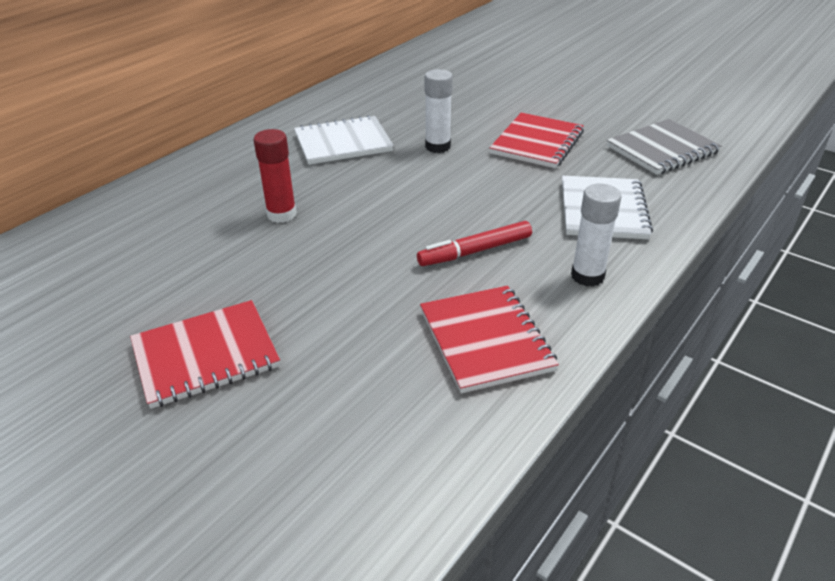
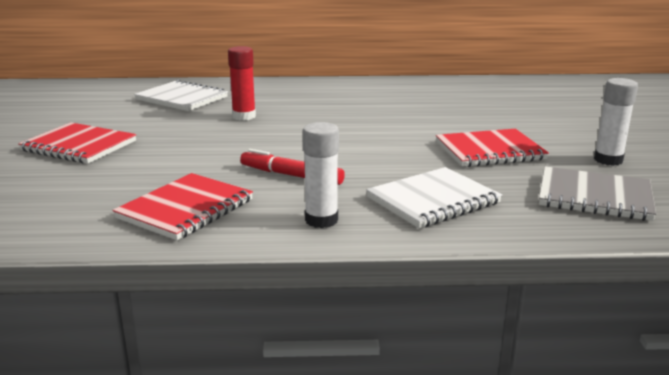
camera: 50 degrees right, 15 degrees down
white notebook [294,115,394,165] -> white notebook moved to [134,80,228,111]
white glue stick [425,69,453,153] -> white glue stick moved to [594,78,638,166]

